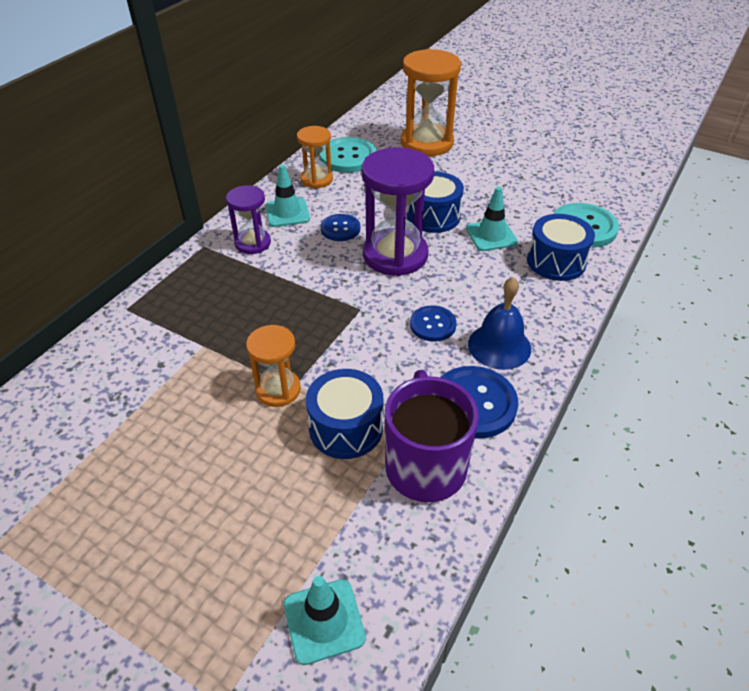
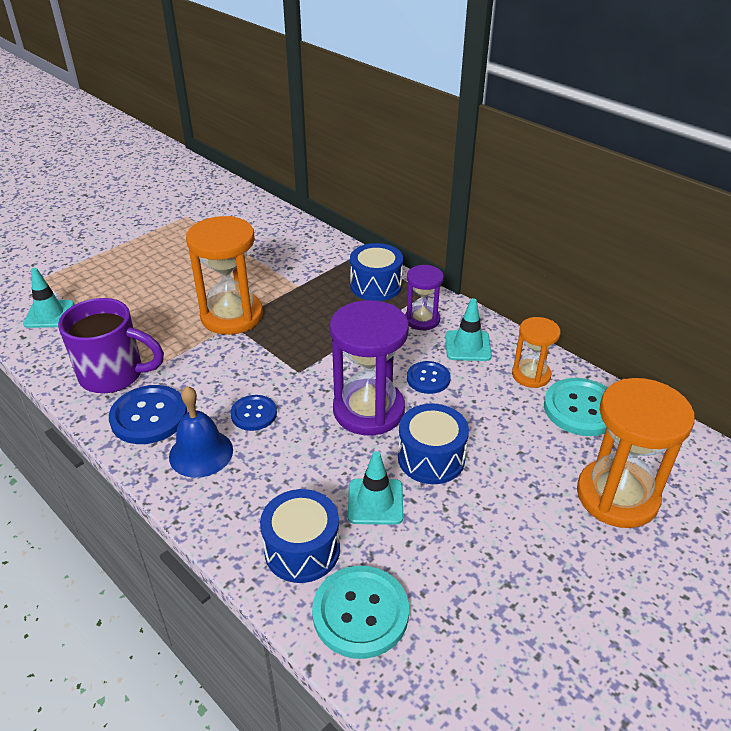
camera: 105 degrees right, 5 degrees down
orange hourglass [246,325,301,407] -> orange hourglass [186,216,263,335], size x1.78
blue drum [306,369,383,459] -> blue drum moved to [350,243,403,301]

